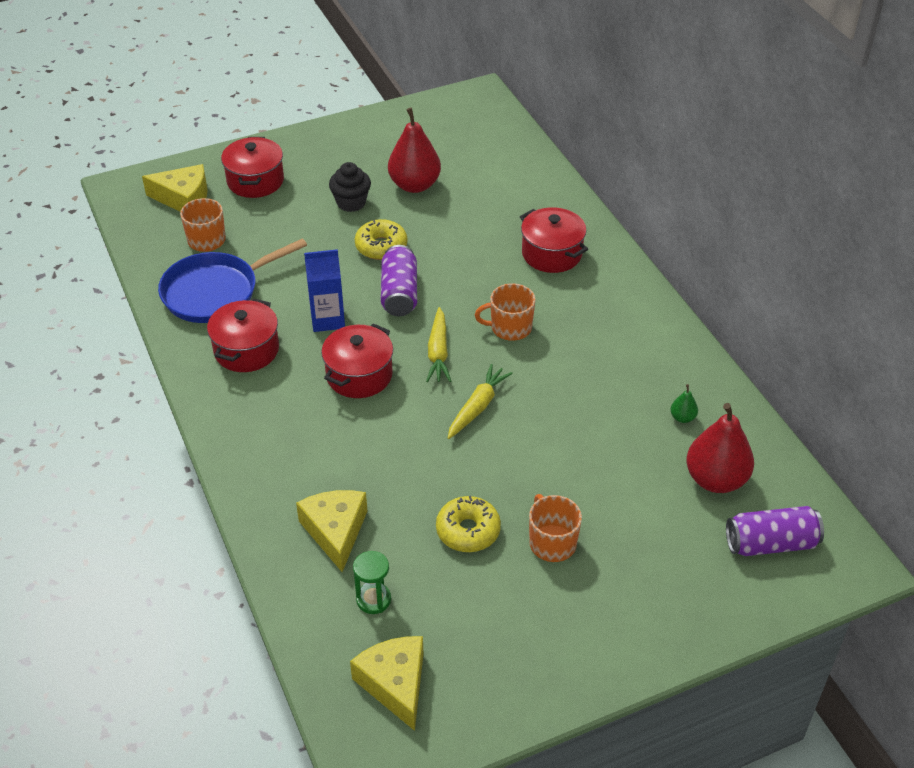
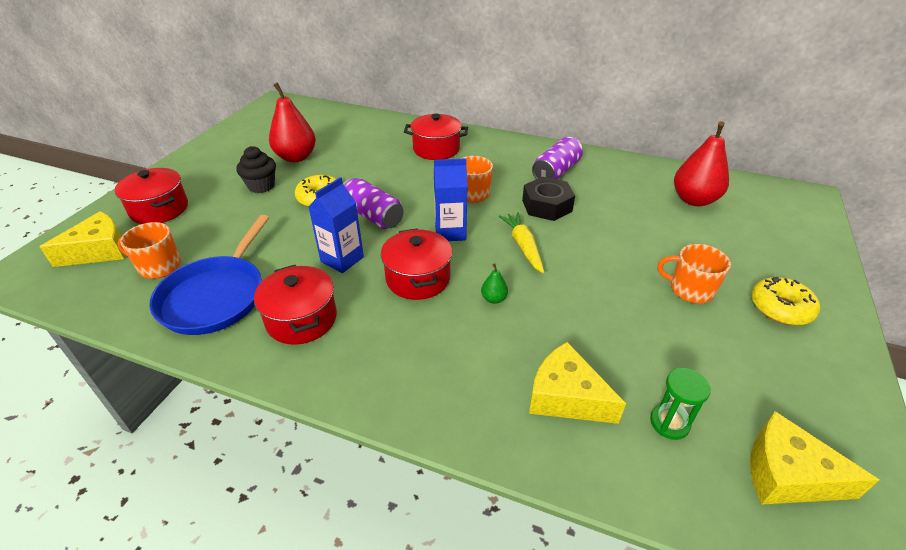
camera: 45 degrees left, 5 degrees down
yellow carrot [426,307,451,382] -> blue carton [434,158,468,241]
yellow donut [436,496,501,552] -> yellow donut moved to [751,277,820,325]
green pear [671,384,698,423] -> green pear moved to [481,263,508,304]
purple can [726,506,824,556] -> purple can moved to [532,137,583,179]
none -> black nut [522,177,575,221]

